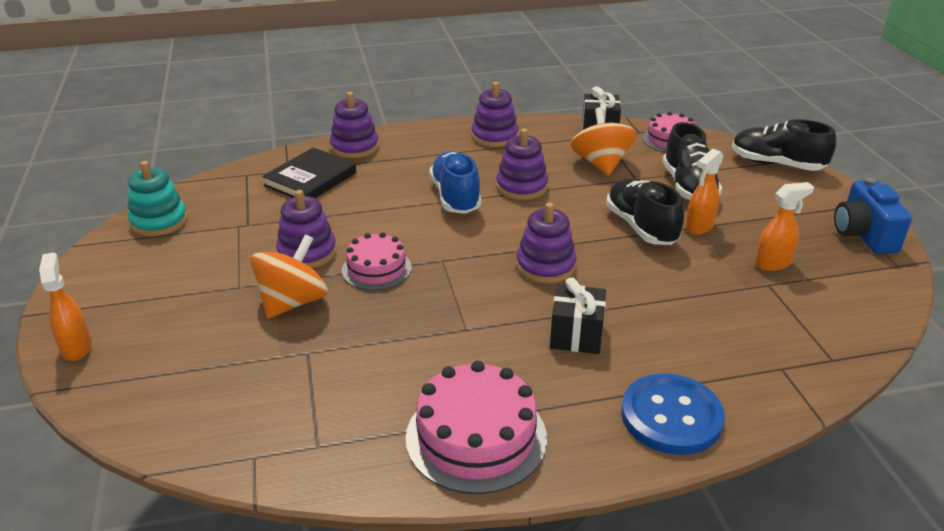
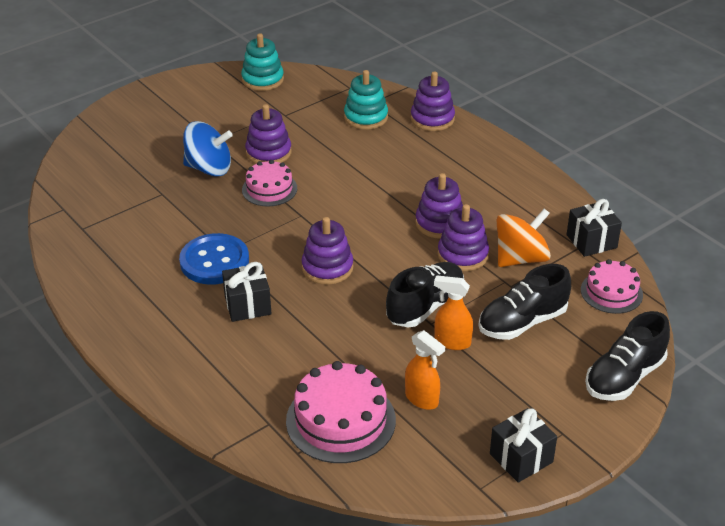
camera: 65 degrees right, 5 degrees up
orange spray bottle [39,252,92,361] -> none
orange spinning top [250,234,328,319] -> blue spinning top [183,121,233,177]
black book [262,147,356,198] -> turquoise stacking toy [344,70,388,130]
pink cake [406,361,547,494] -> pink cake moved to [286,361,396,463]
blue shoe [429,151,481,214] -> none
purple stacking toy [471,82,519,147] -> purple stacking toy moved to [438,204,489,271]
blue button [621,374,725,455] -> blue button moved to [179,233,249,285]
black shoe [732,119,836,171] -> black shoe turned 135 degrees counterclockwise [585,311,670,401]
blue camera [834,178,912,254] -> black gift [490,408,557,483]

